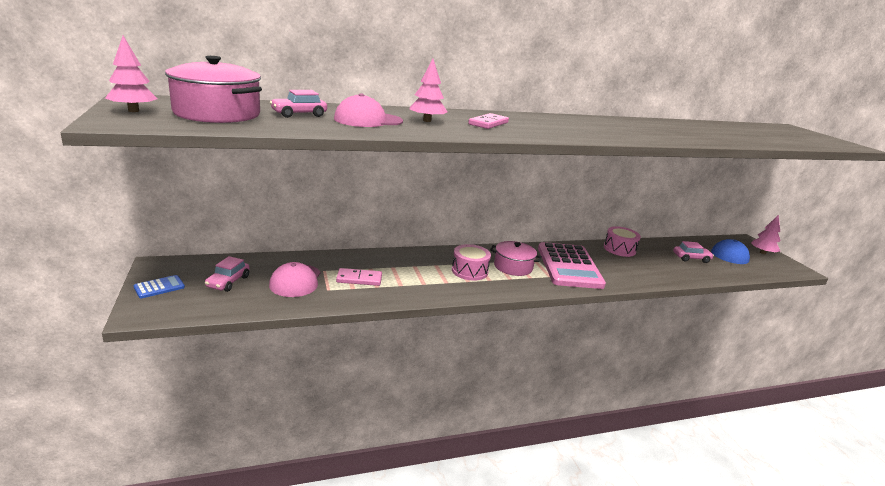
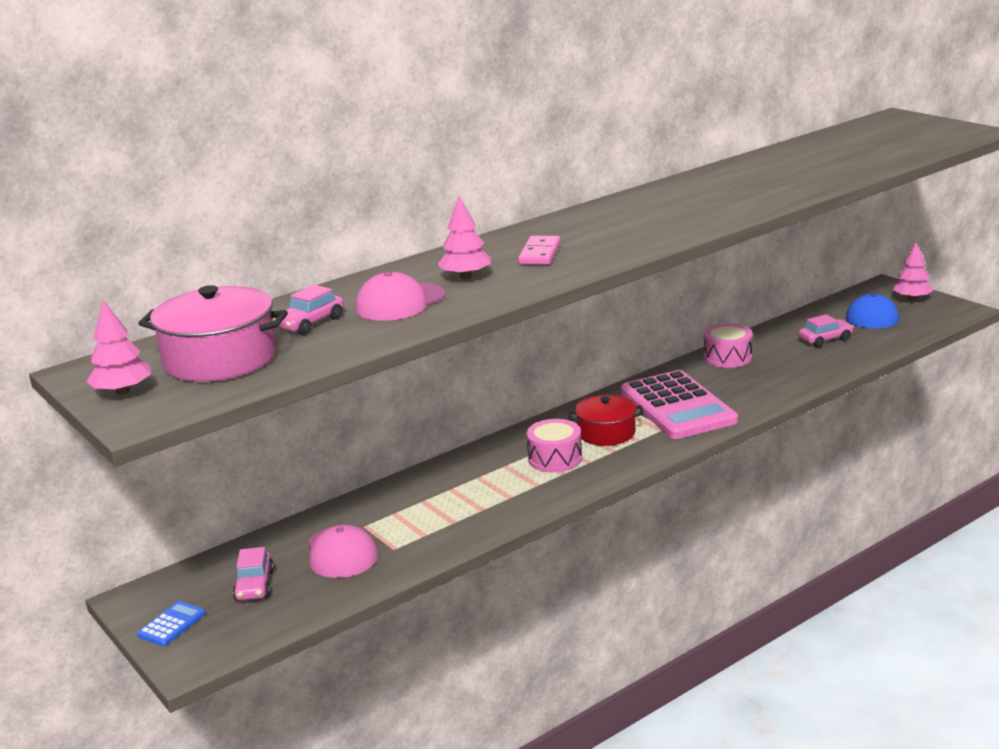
camera: 15 degrees left, 0 degrees up
pink domino [336,268,382,286] -> none
pink pot [490,241,542,276] -> red pot [568,394,644,446]

